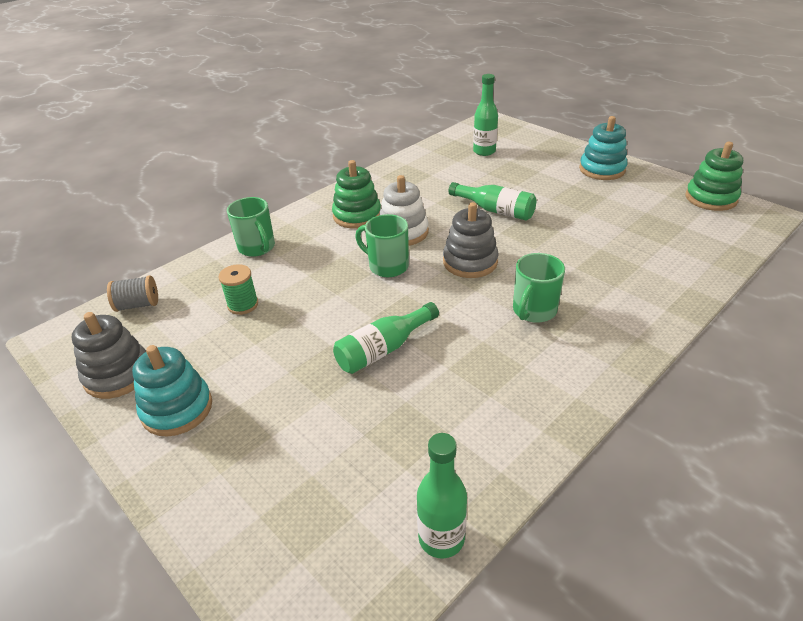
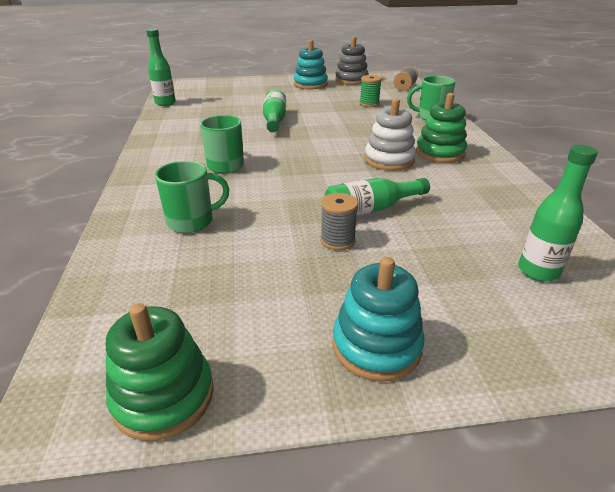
camera: 125 degrees right, 5 degrees down
green mug [355,214,409,277] -> green mug moved to [155,161,229,233]
grey stacking toy [443,202,499,278] -> none
none -> grey spool [320,193,358,250]

